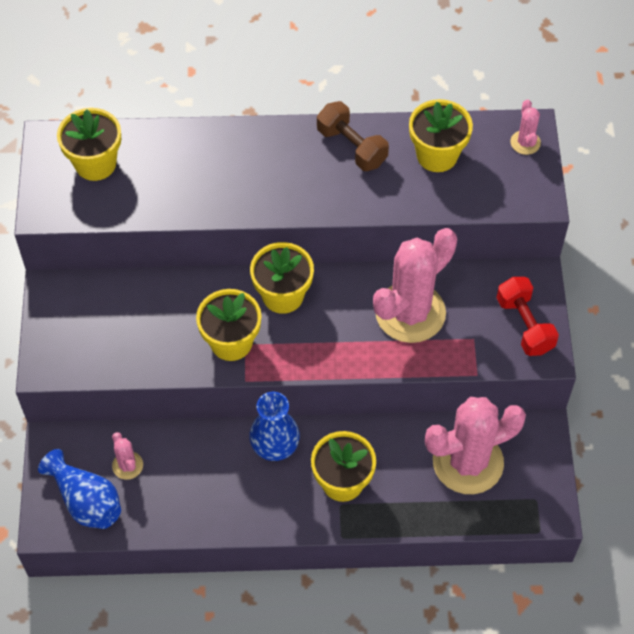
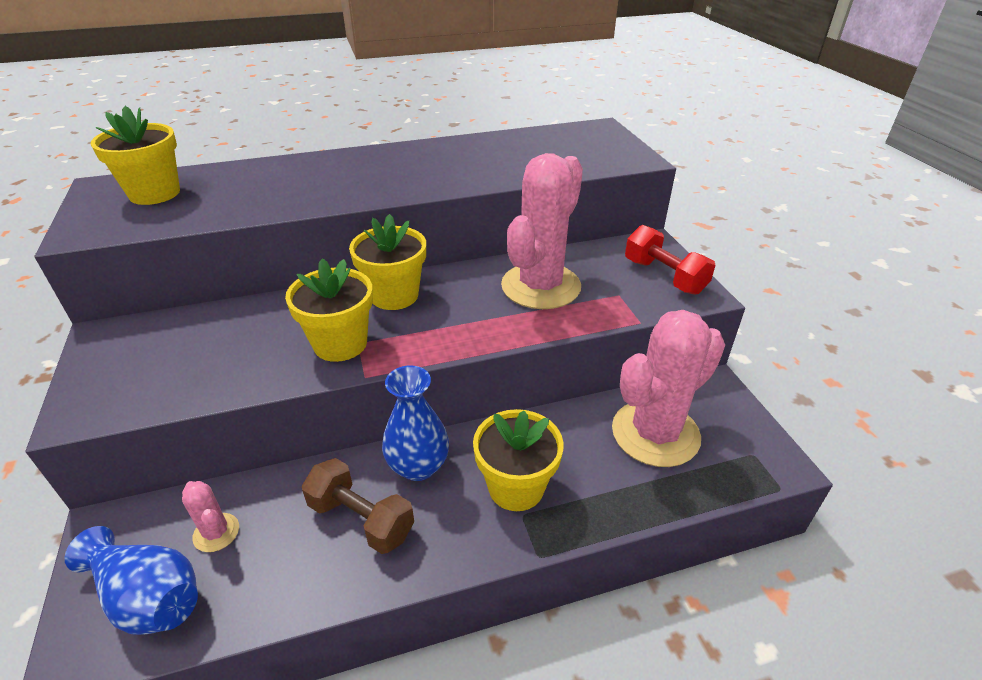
camera: 15 degrees left, 20 degrees down
brown dumbbell [317,101,389,171] -> brown dumbbell moved to [302,458,414,554]
yellow flower pot [409,99,473,172] -> none
pink cactus [510,99,541,155] -> none

